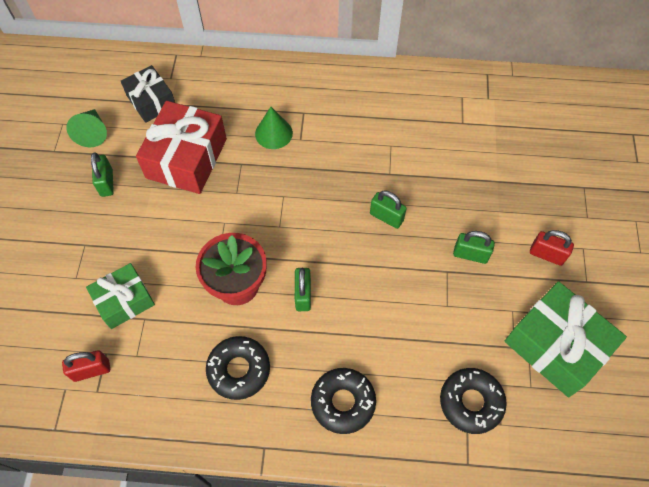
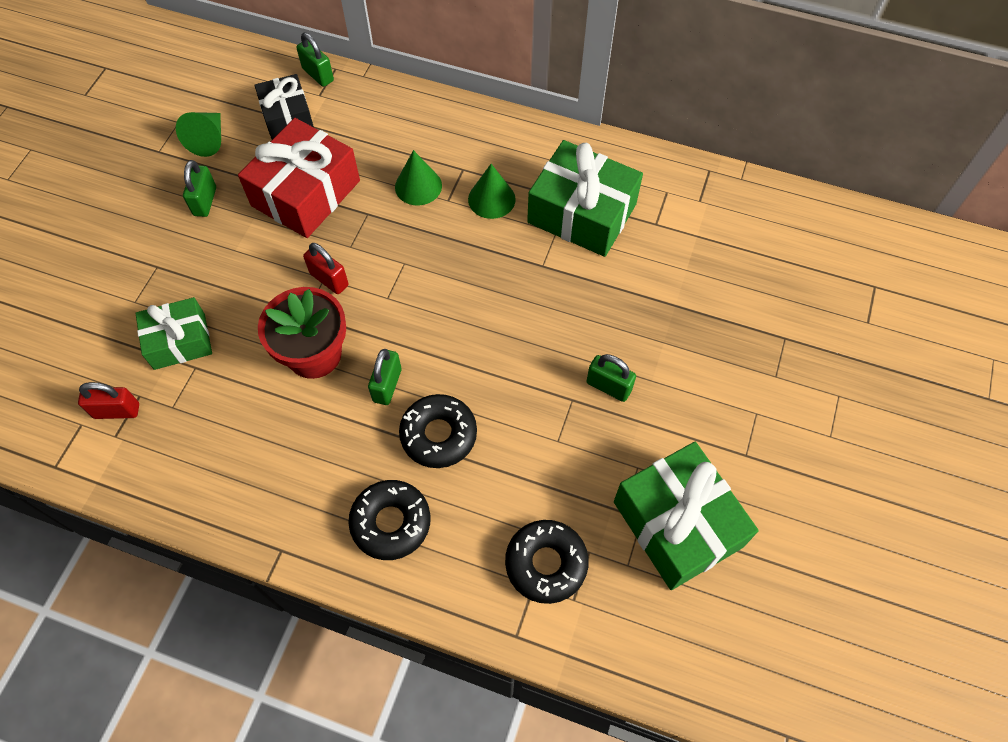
camera: 15 degrees right, 0 degrees up
black donut [206,336,270,400] -> black donut moved to [399,394,477,468]
green padlock [370,190,407,229] -> green padlock moved to [296,33,334,87]
red padlock [530,230,574,266] -> red padlock moved to [303,243,349,294]
none -> green cone [468,164,516,219]
none -> green gift [527,140,643,257]

